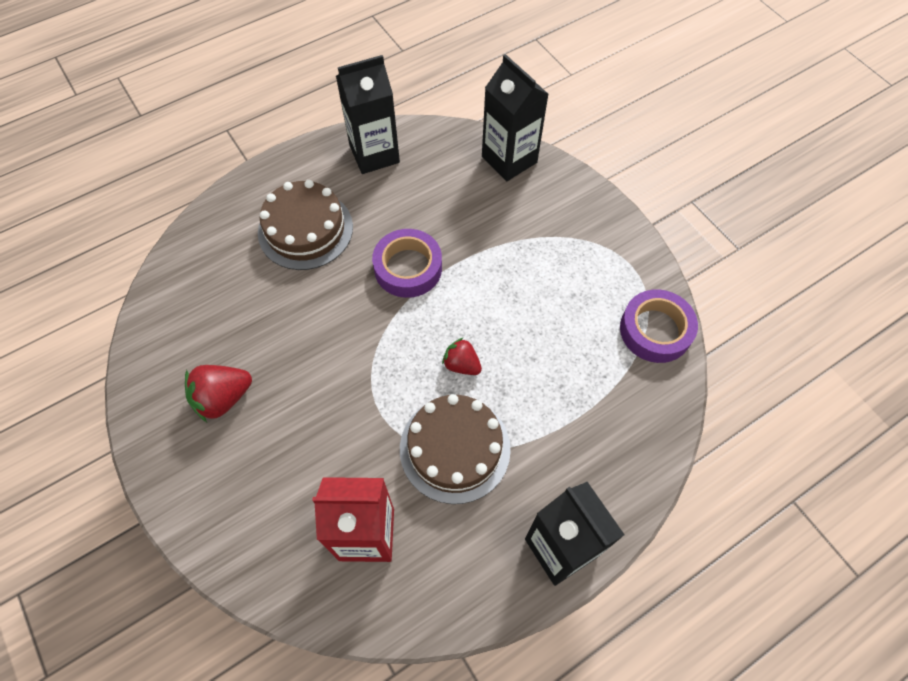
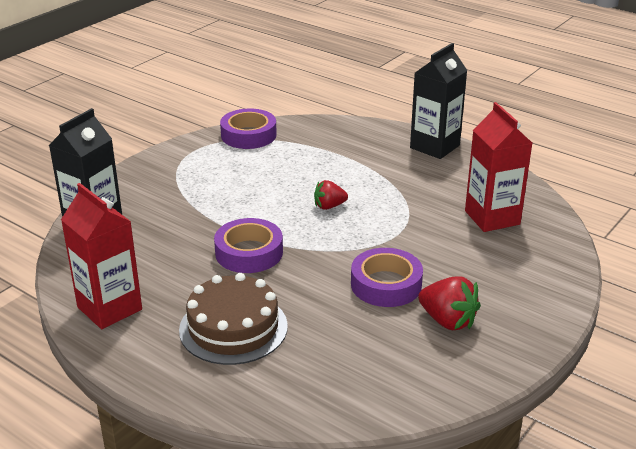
camera: 110 degrees left, 30 degrees down
black carton [336,55,400,174] -> red carton [61,183,142,329]
brown cake [400,394,511,504] -> none
red strawberry [442,337,482,375] -> red strawberry turned 60 degrees clockwise [314,180,348,210]
none -> purple tape [351,248,423,307]

